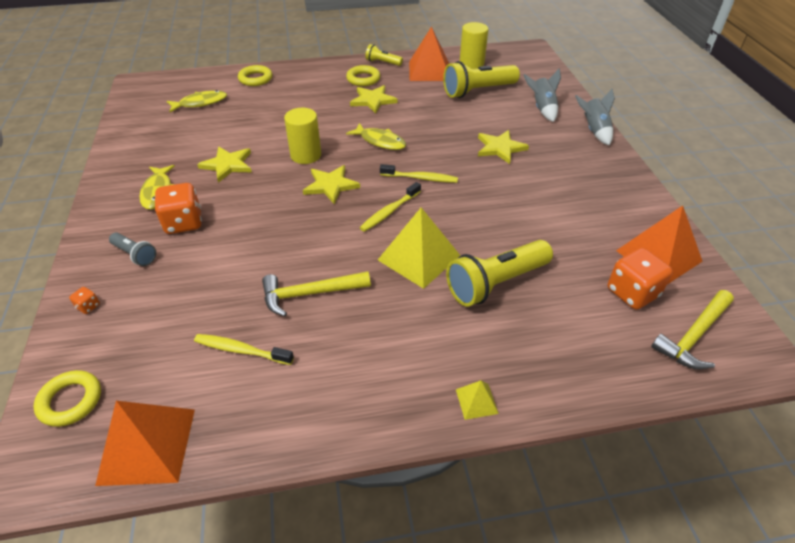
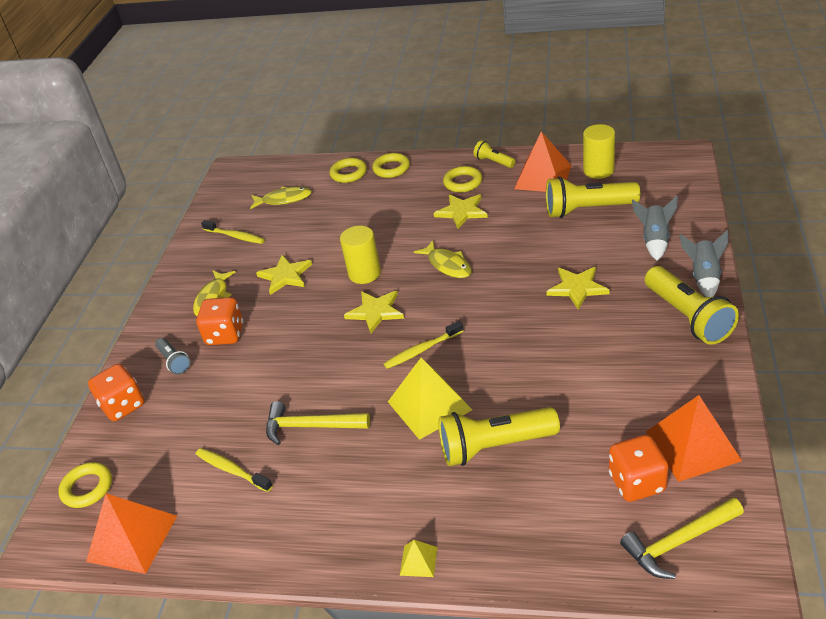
camera: 25 degrees right, 5 degrees down
orange dice [69,287,100,314] -> orange dice [88,364,144,421], size x2.28
yellow toothbrush [380,164,458,183] -> yellow toothbrush moved to [201,220,265,244]
none -> yellow ring [372,153,410,178]
none -> yellow flashlight [645,266,739,345]

